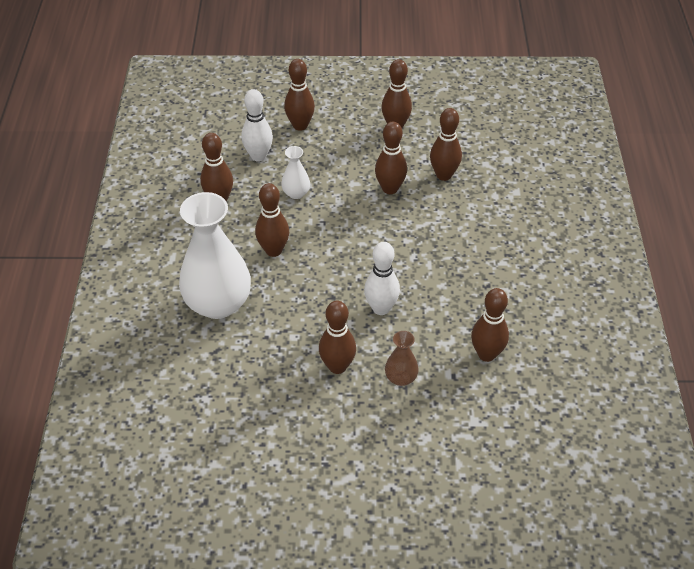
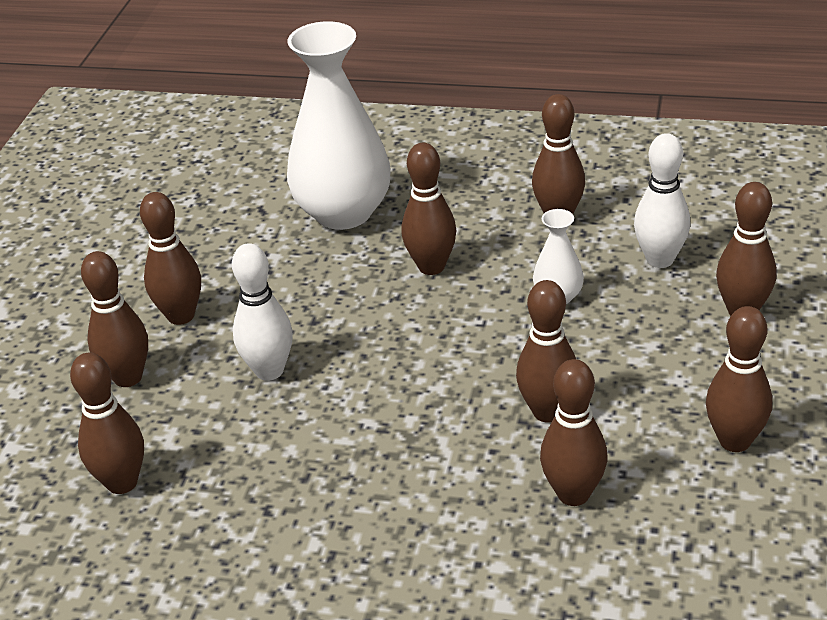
camera: 105 degrees right, 10 degrees down
brown vase [385,331,419,386] -> brown bowling pin [81,251,148,387]

